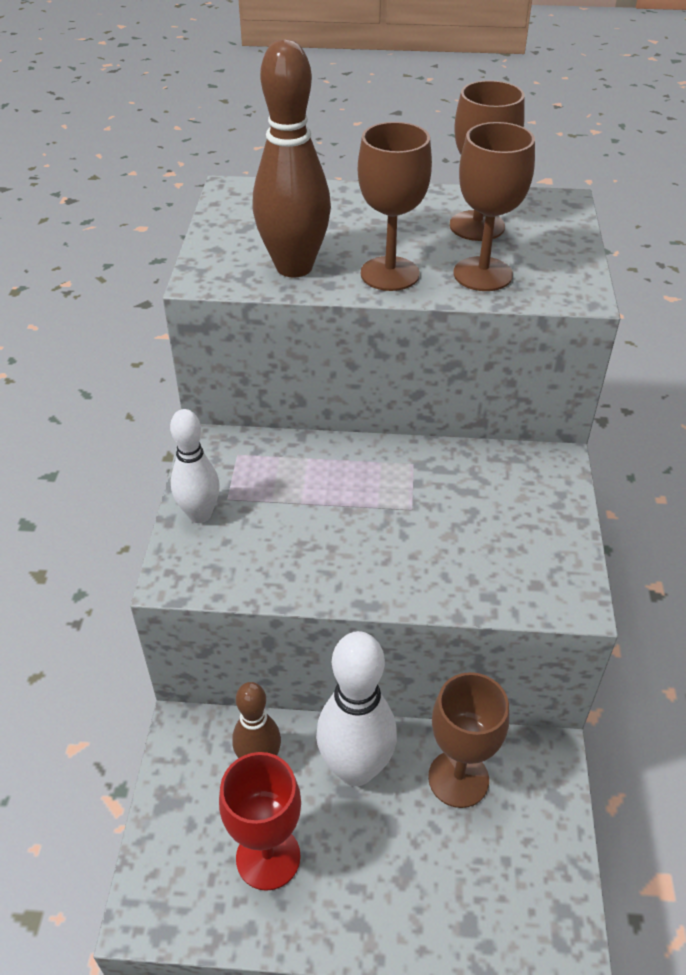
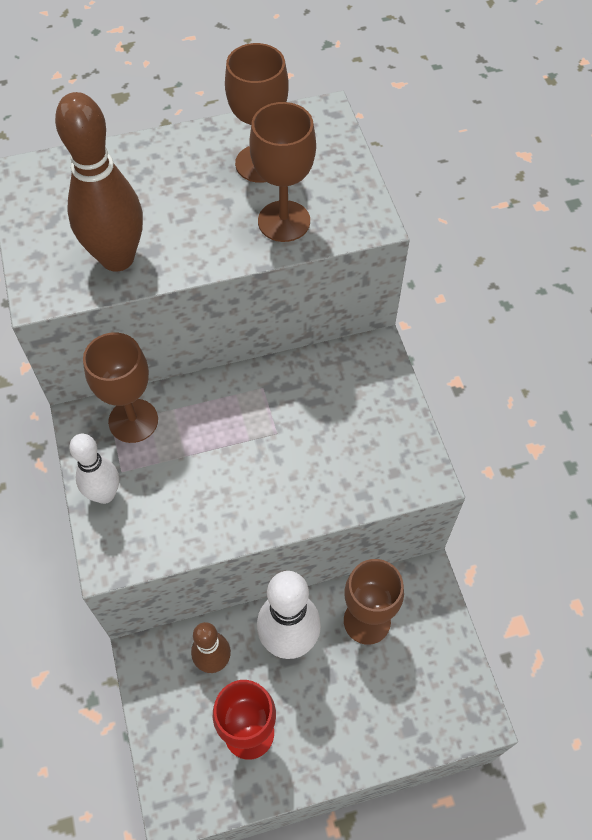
camera: 20 degrees left, 15 degrees up
brown goblet [358,122,432,291] -> brown goblet moved to [83,332,158,443]

